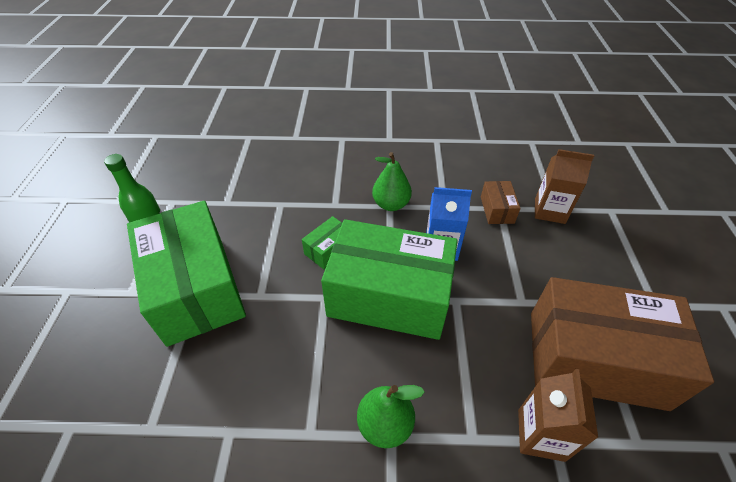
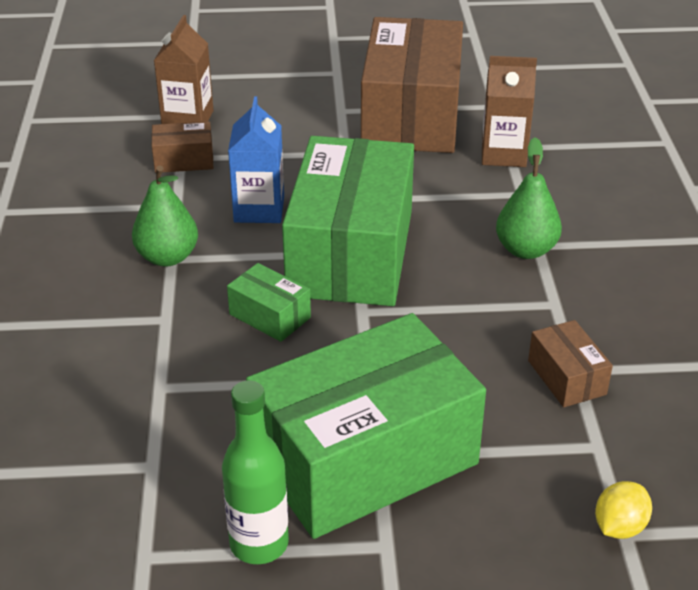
camera: 95 degrees left, 10 degrees down
none -> brown box [528,320,613,407]
none -> yellow lemon [595,481,652,539]

